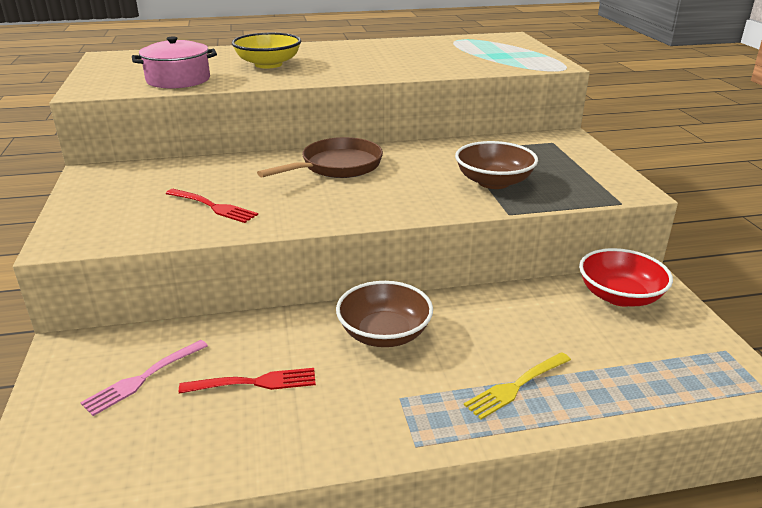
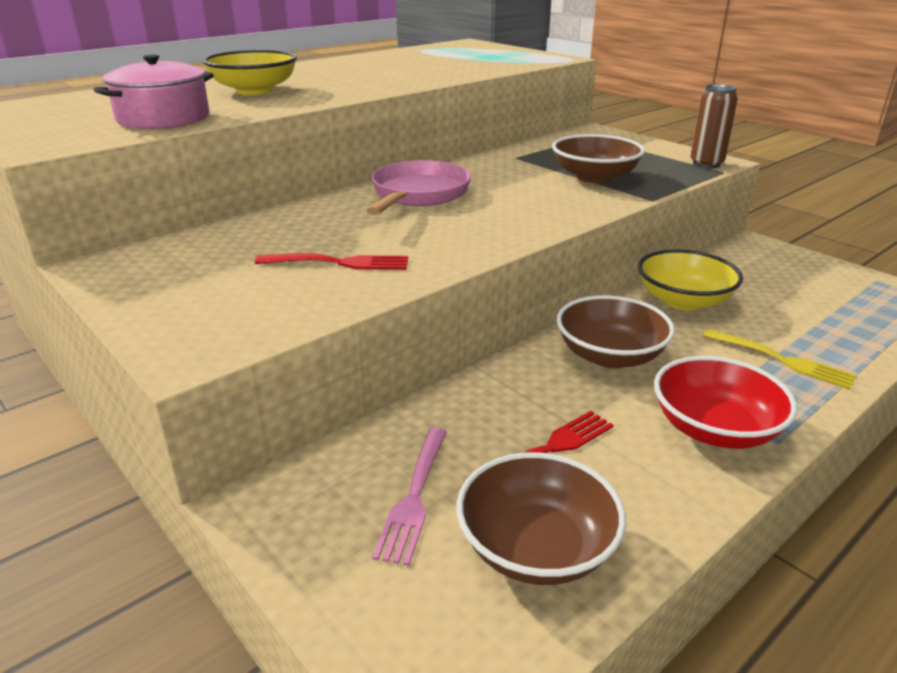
camera: 30 degrees left, 0 degrees up
brown pan [257,137,383,178] -> pink pan [366,160,471,215]
yellow fork [464,352,571,419] -> yellow fork turned 75 degrees counterclockwise [702,329,857,390]
red bowl [579,248,673,307] -> red bowl moved to [654,356,797,449]
none -> brown bowl [456,452,626,585]
none -> yellow bowl [638,249,743,311]
none -> brown can [690,84,738,168]

